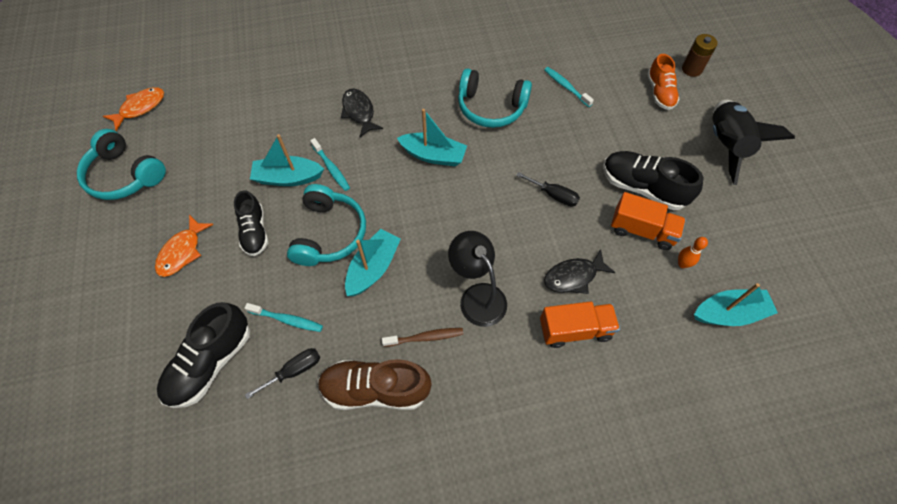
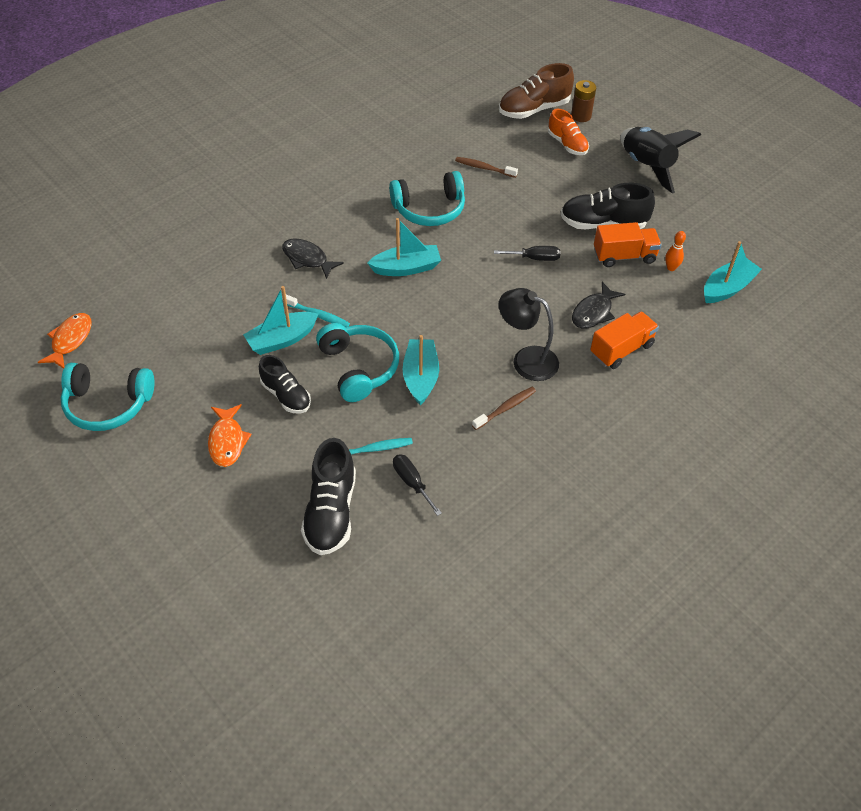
camera: 30 degrees left, 10 degrees down
black screwdriver [245,348,320,399] -> black screwdriver turned 60 degrees counterclockwise [393,454,442,516]
brown shoe [318,359,432,410] -> brown shoe moved to [499,63,574,119]
turquoise toothbrush [544,67,594,107] -> brown toothbrush [455,157,518,178]

